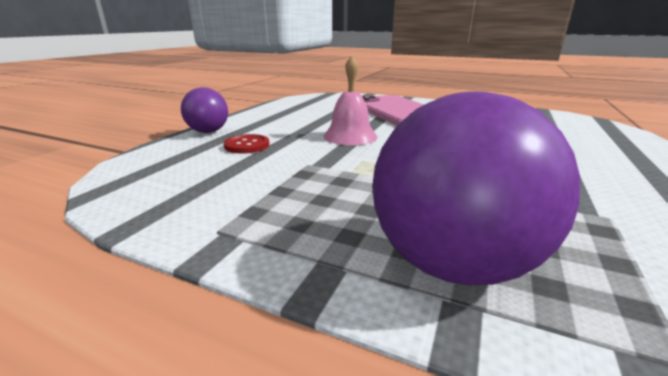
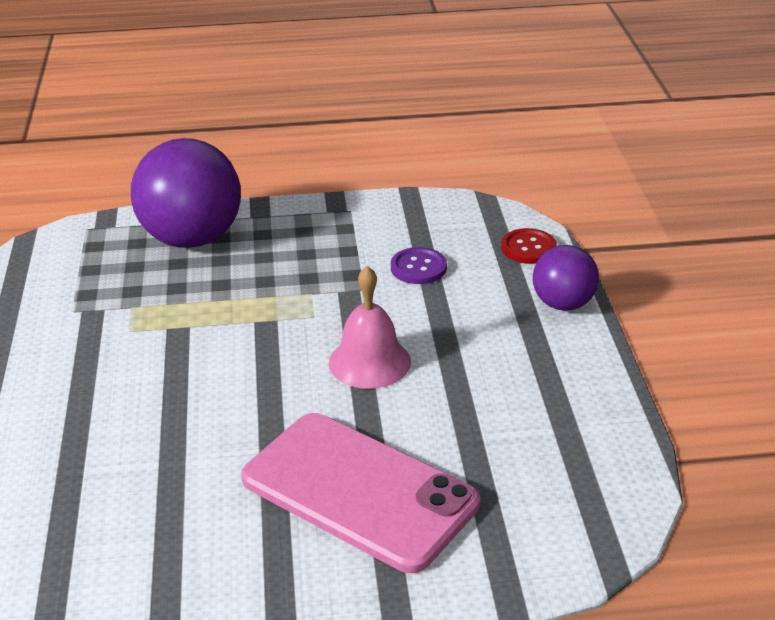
camera: 150 degrees right, 10 degrees up
red button [224,134,270,154] -> red button moved to [501,228,557,264]
none -> purple button [391,247,447,284]

